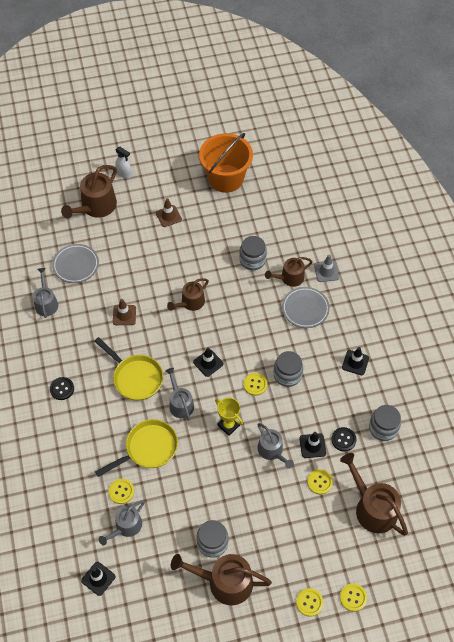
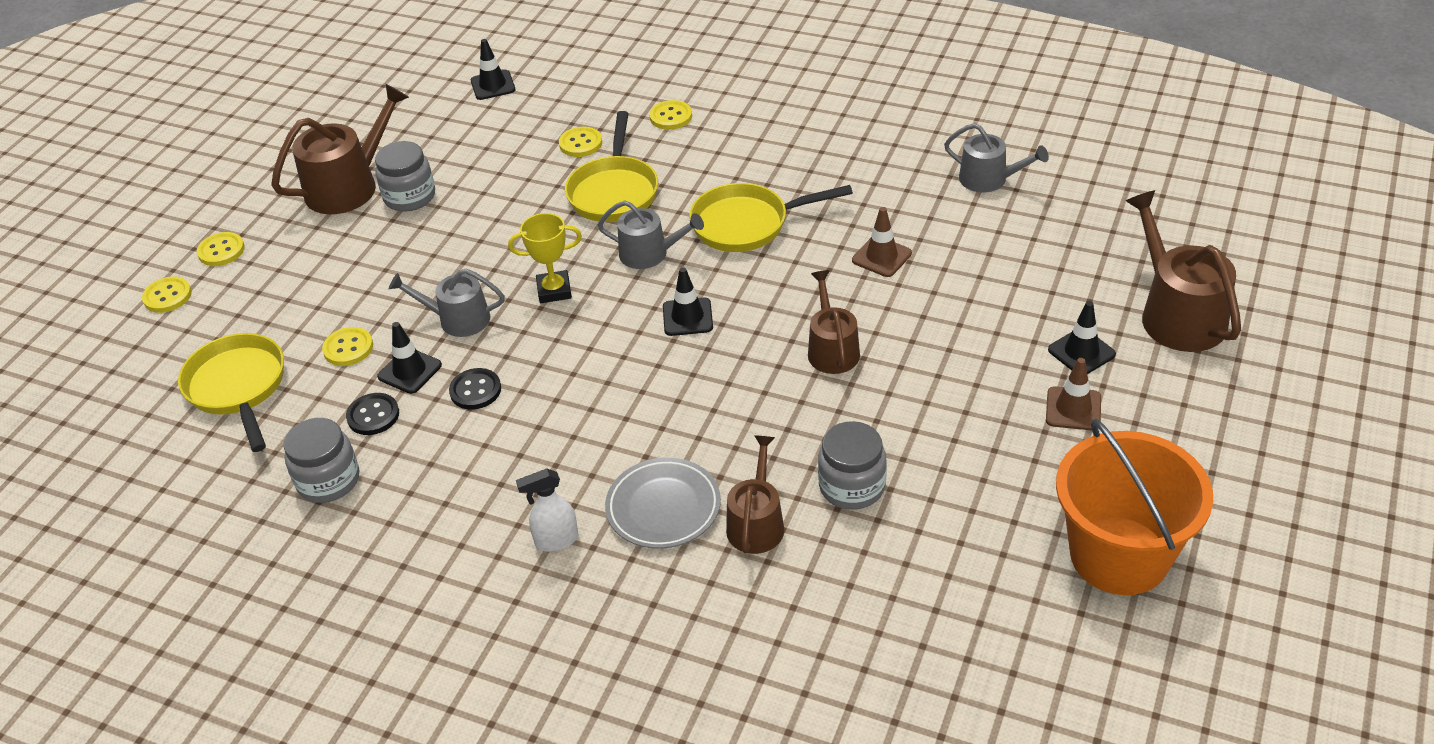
camera: 130 degrees right, 15 degrees down
black button [50,377,74,400] -> black button moved to [449,368,501,409]
grey plate [52,244,99,283] -> none
grey watering can [99,500,145,545] -> none
white spray bottle [115,147,132,178] -> white spray bottle moved to [516,469,578,552]
yellow button [243,373,267,396] -> yellow button moved to [650,100,692,130]
grey jar [274,351,303,387] -> none
grey traffic cone [314,255,339,282] -> none
brown watering can [340,453,408,536] -> yellow pan [178,333,284,452]
black traffic cone [342,347,369,375] -> black traffic cone moved to [1048,301,1116,374]

